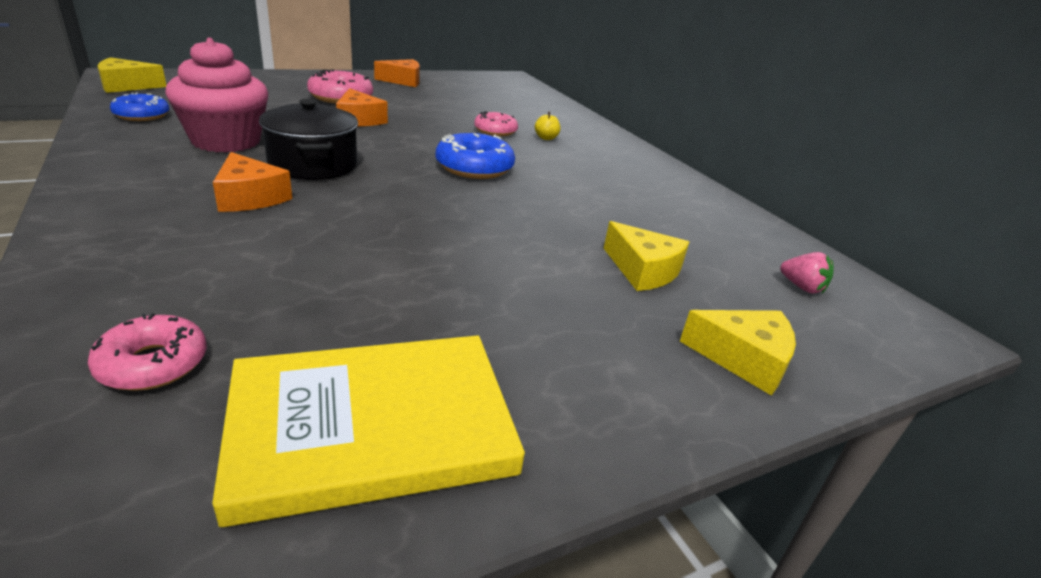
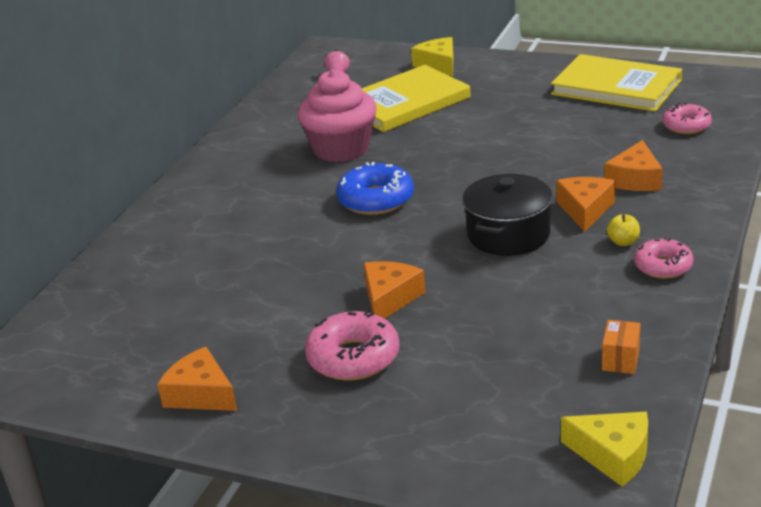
camera: 125 degrees left, 0 degrees up
blue donut [110,93,169,121] -> orange box [602,320,640,374]
pink cupcake [165,38,268,152] -> pink cupcake moved to [298,69,377,162]
pink donut [474,111,518,136] -> pink donut moved to [634,237,694,279]
yellow apple [535,112,561,140] -> yellow apple moved to [607,214,640,246]
yellow cheese [603,221,689,291] -> yellow book [362,65,471,132]
none -> orange cheese [604,140,663,191]

